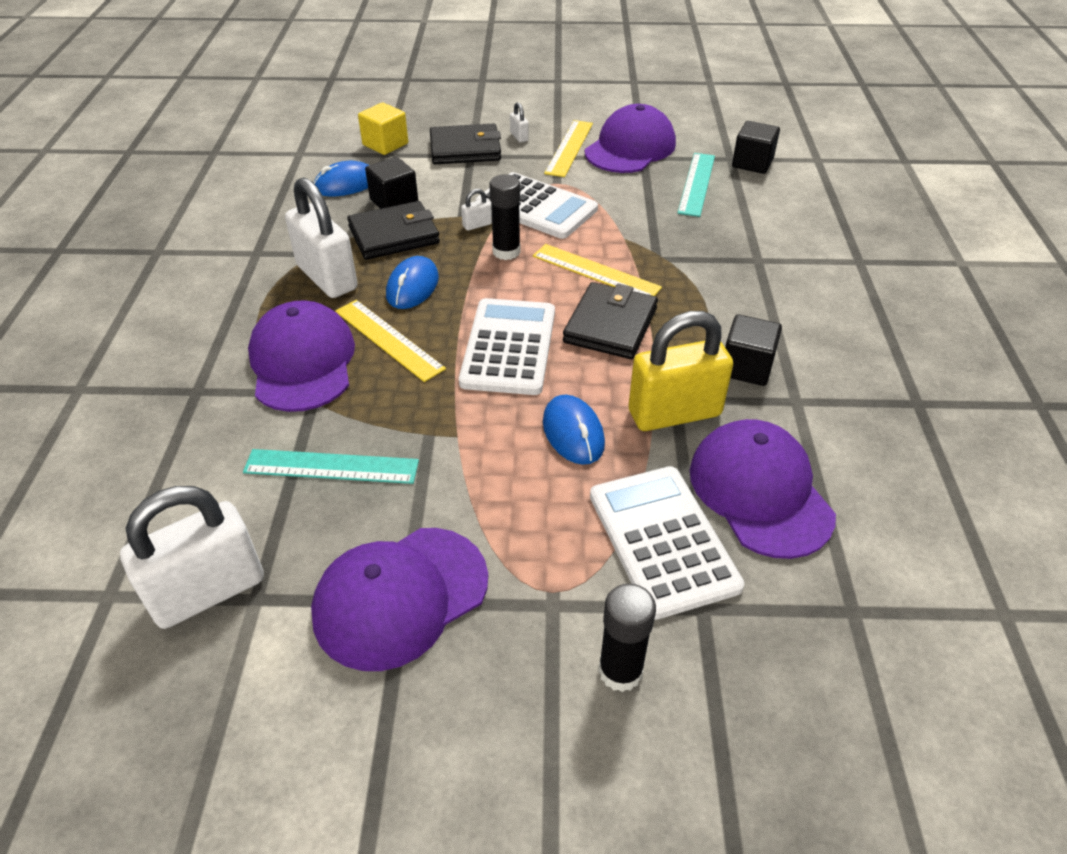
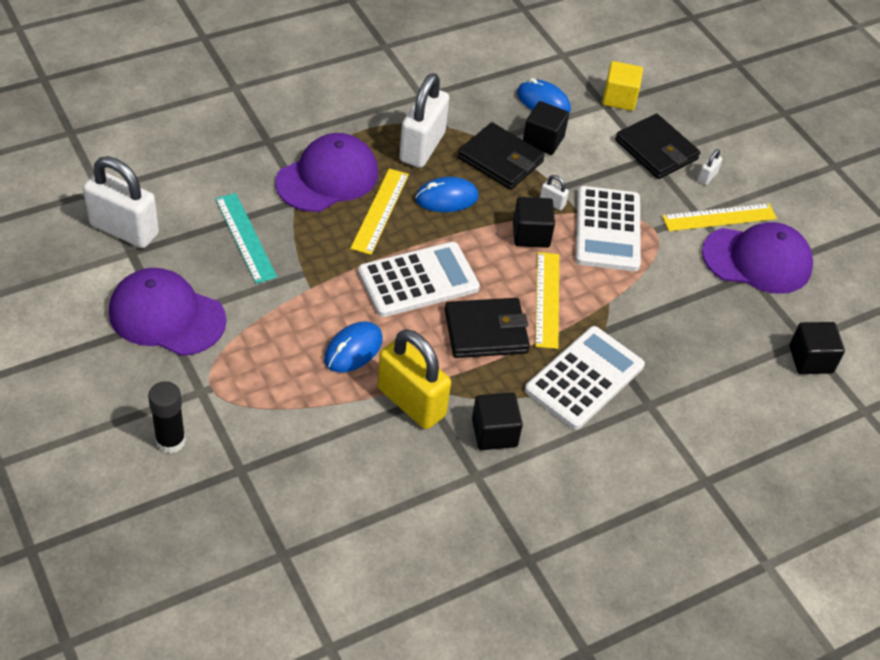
camera: 55 degrees right, 5 degrees up
black glue stick [489,174,521,260] -> black cube [513,197,555,248]
white calculator [590,466,744,620] -> white calculator moved to [525,326,645,430]
turquoise ruler [678,153,715,217] -> none
purple cap [690,419,836,559] -> none

